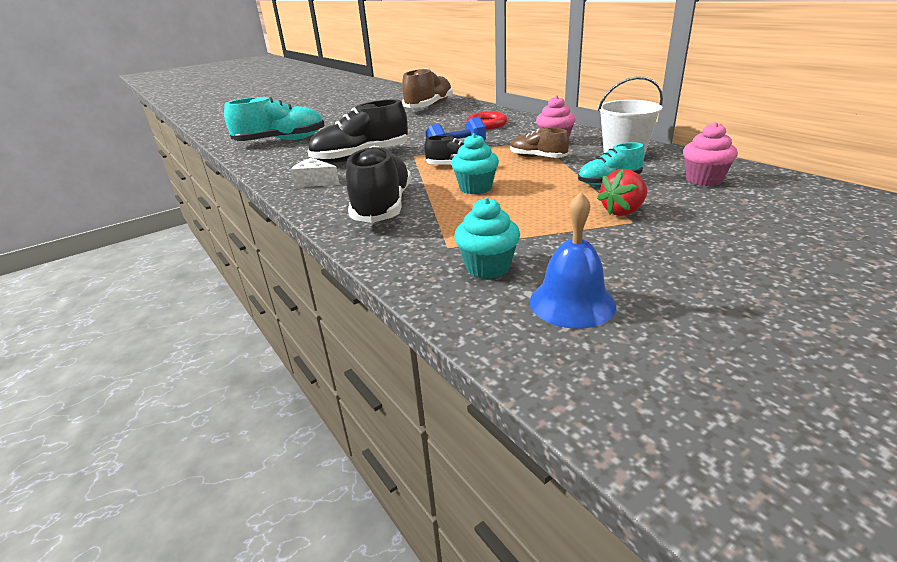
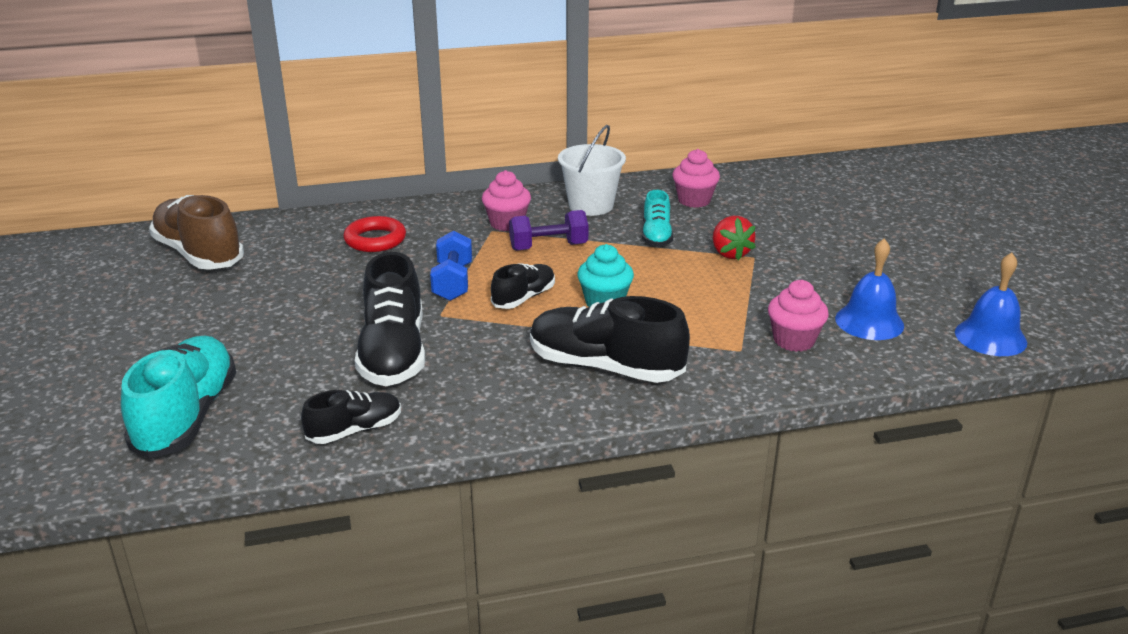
camera: 70 degrees left, 0 degrees up
white cheese [291,158,340,188] -> none
turquoise cupcake [454,197,520,279] -> pink cupcake [768,280,829,352]
brown shoe [510,128,569,158] -> purple dumbbell [509,210,589,251]
none -> black shoe [301,390,401,444]
none -> blue bell [955,253,1027,356]

